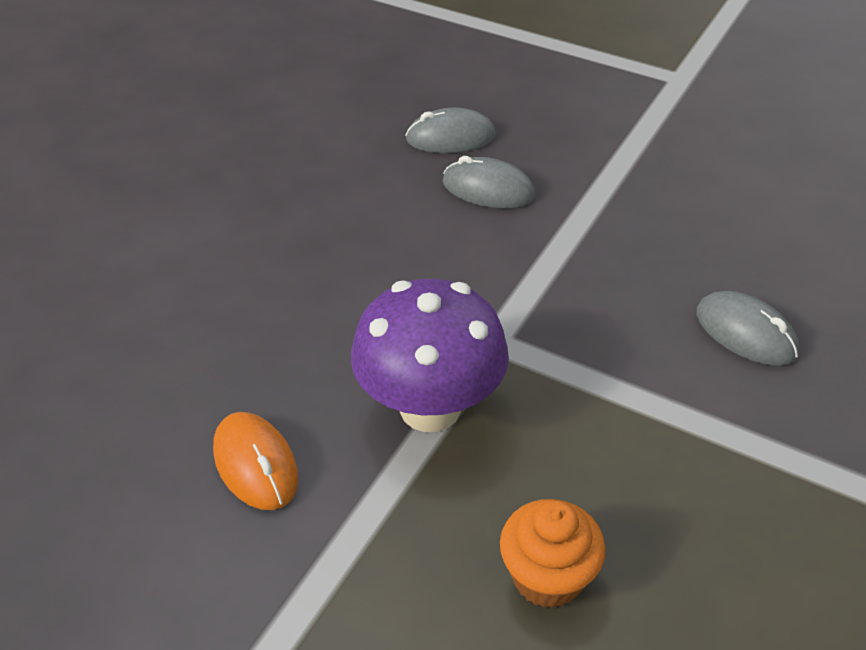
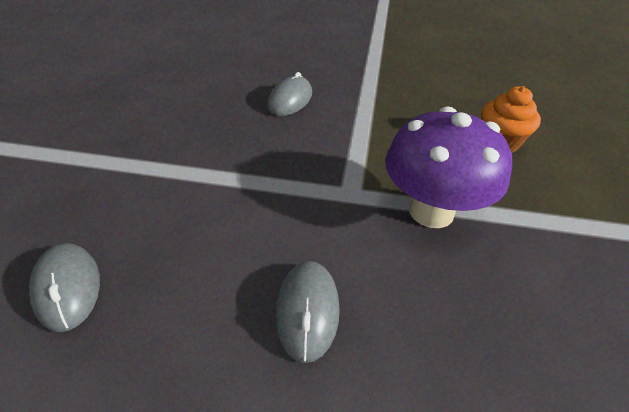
camera: 110 degrees left, 0 degrees up
orange mouse [213,412,298,510] -> none
grey mouse [443,156,535,208] -> grey mouse moved to [276,261,340,363]

